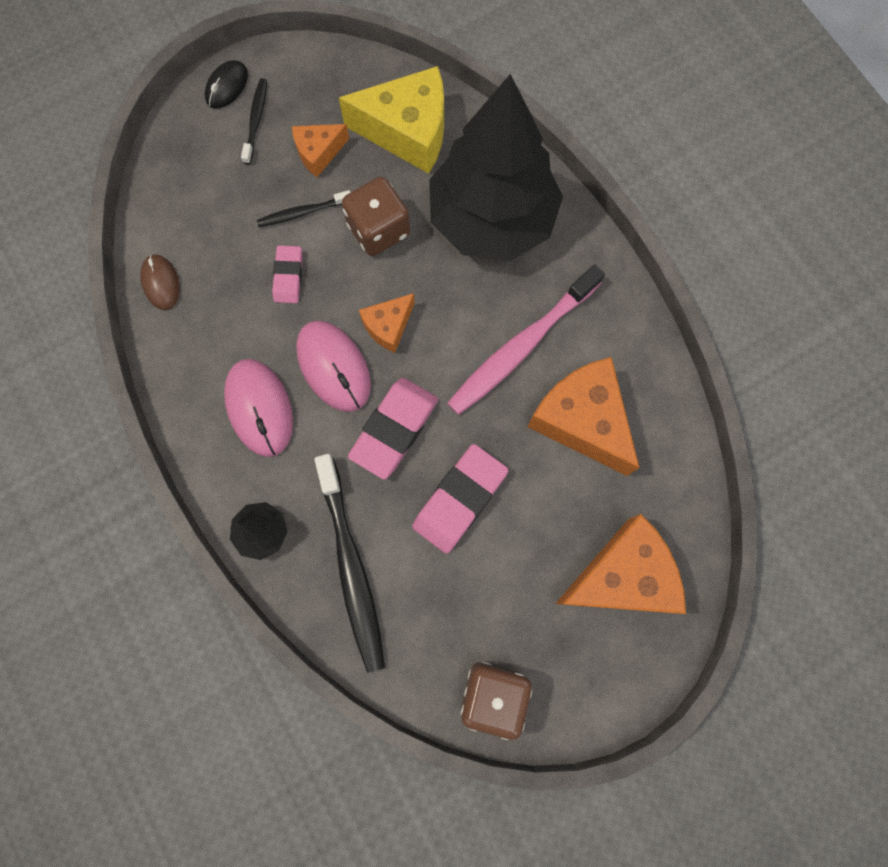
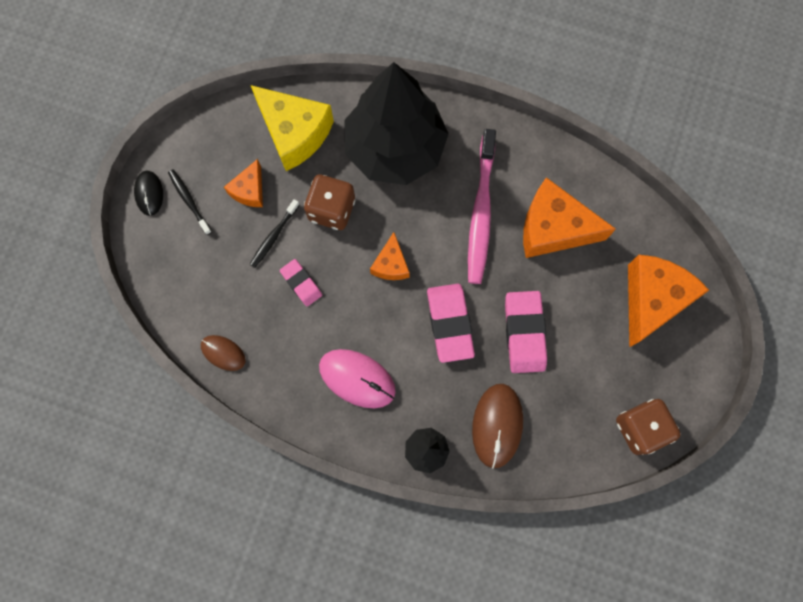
camera: 40 degrees left, 0 degrees up
pink mouse [296,321,371,412] -> none
black toothbrush [314,454,385,673] -> brown mouse [472,384,523,468]
yellow cheese [339,66,444,174] -> yellow cheese turned 75 degrees clockwise [250,85,334,171]

